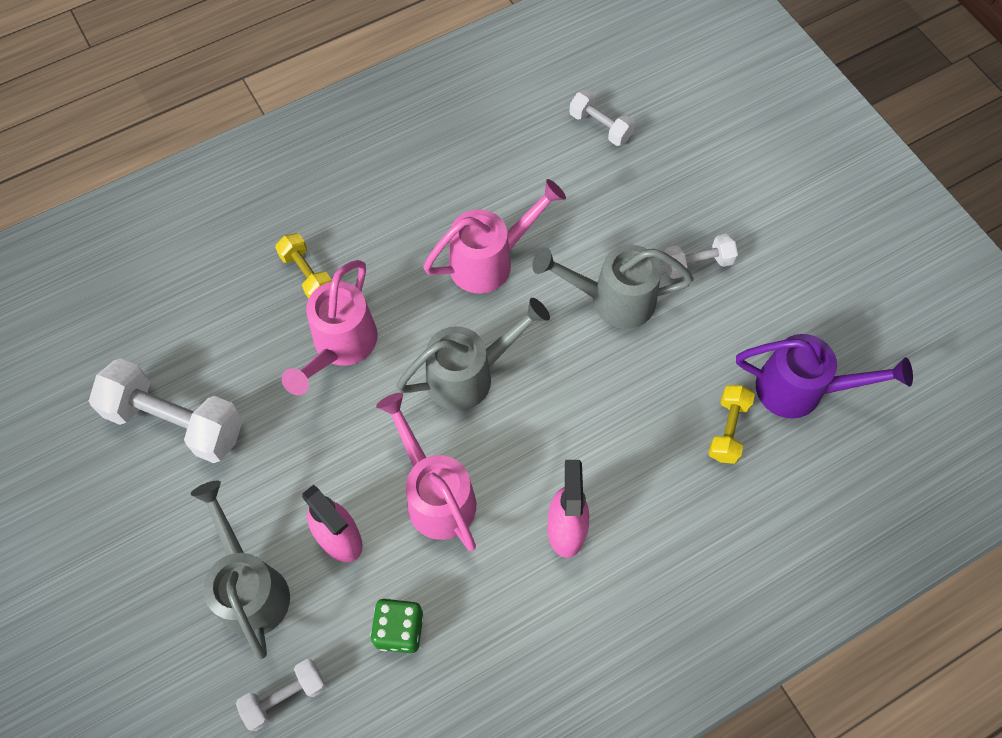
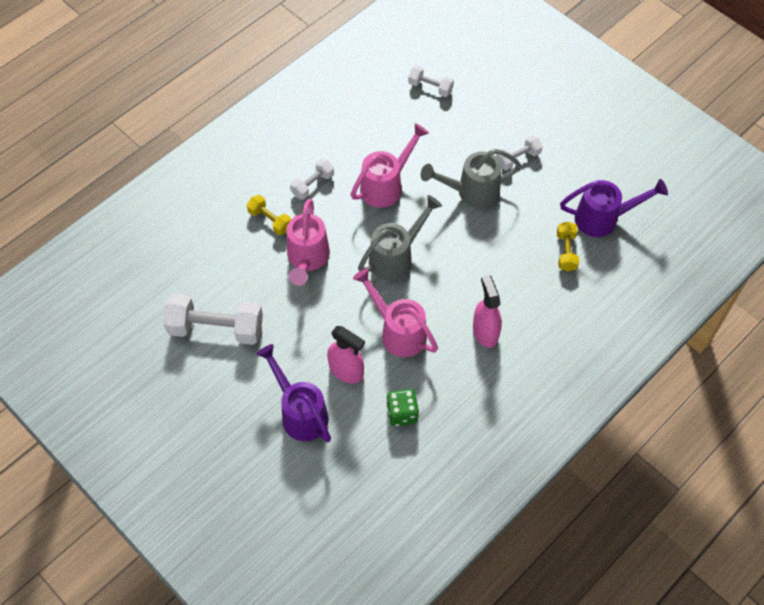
camera: 15 degrees left, 5 degrees down
grey watering can [191,481,290,659] -> purple watering can [256,344,331,442]
white dumbbell [236,659,326,731] -> white dumbbell moved to [290,159,334,200]

